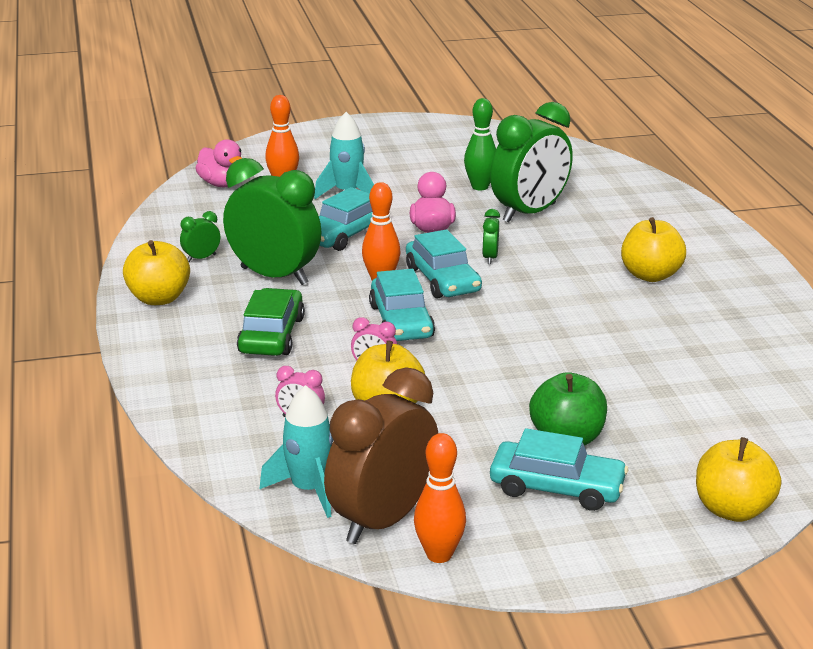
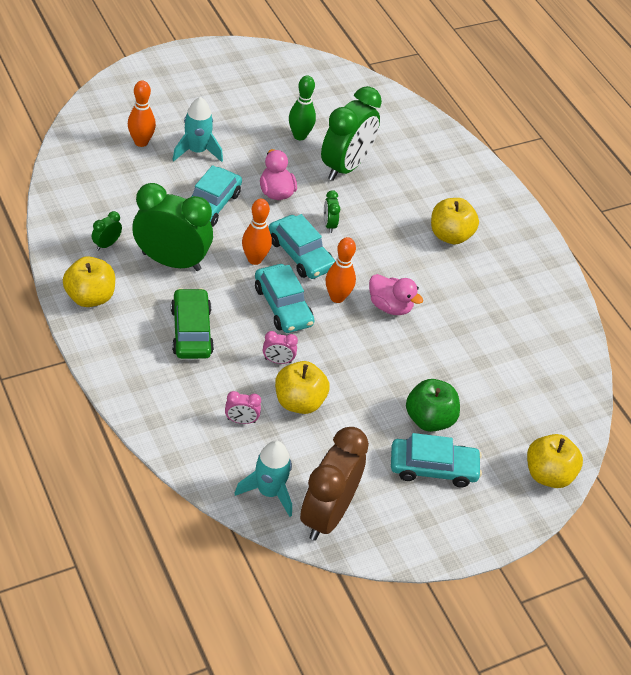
camera: 20 degrees left, 20 degrees up
pink duck [195,139,242,187] -> pink duck moved to [369,274,423,315]
orange bowling pin [414,433,466,563] -> orange bowling pin moved to [325,237,356,303]

